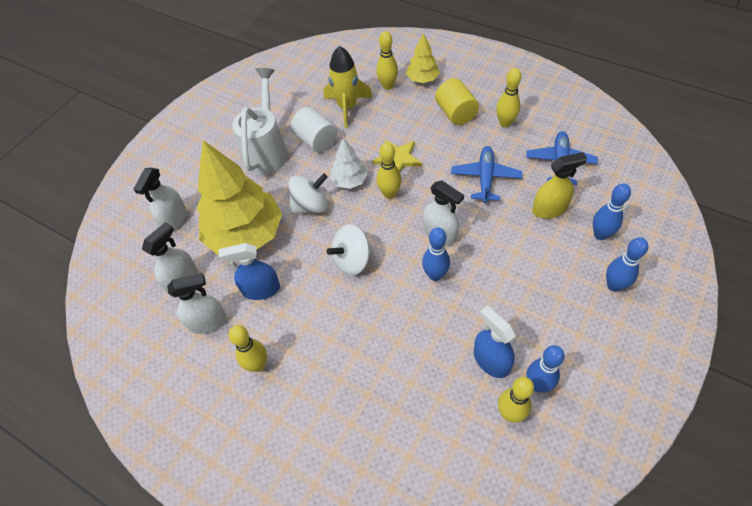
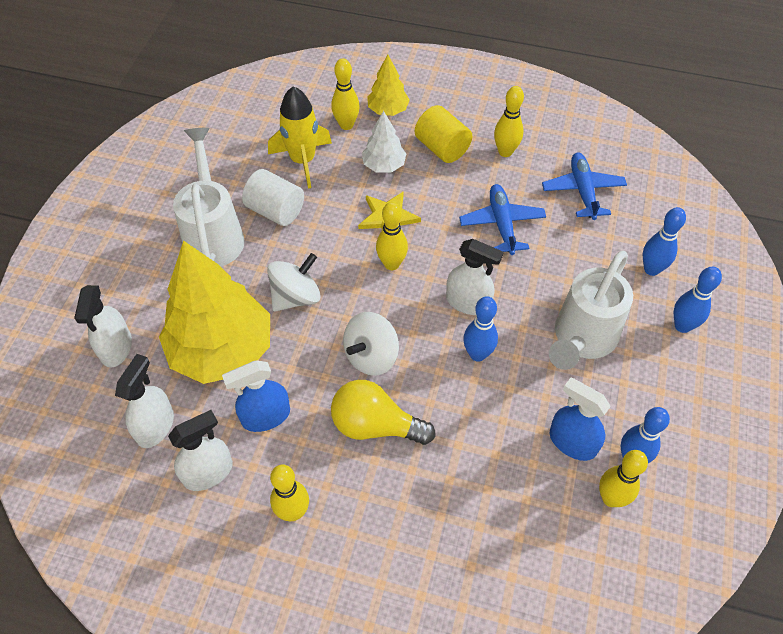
camera: 20 degrees left, 0 degrees up
white tree [330,138,368,189] -> white tree moved to [362,111,407,172]
yellow spray bottle [532,152,587,219] -> none
none -> yellow light bulb [331,380,435,445]
none -> white watering can [549,251,633,370]

